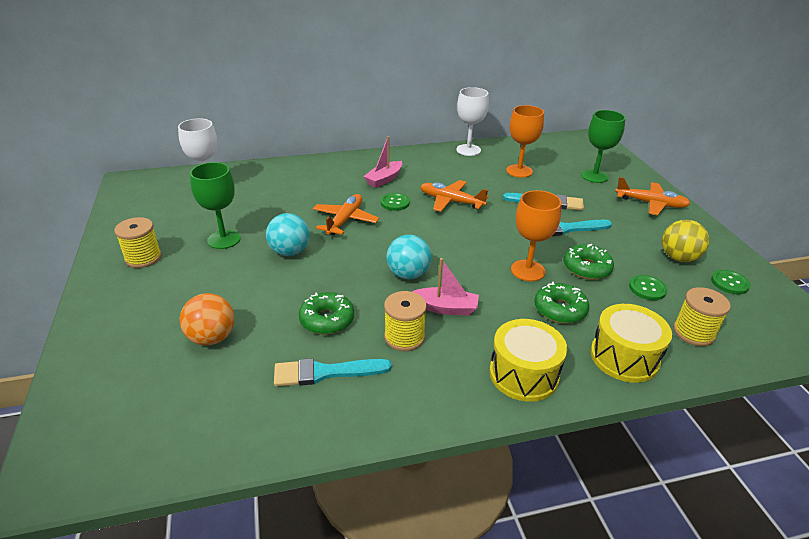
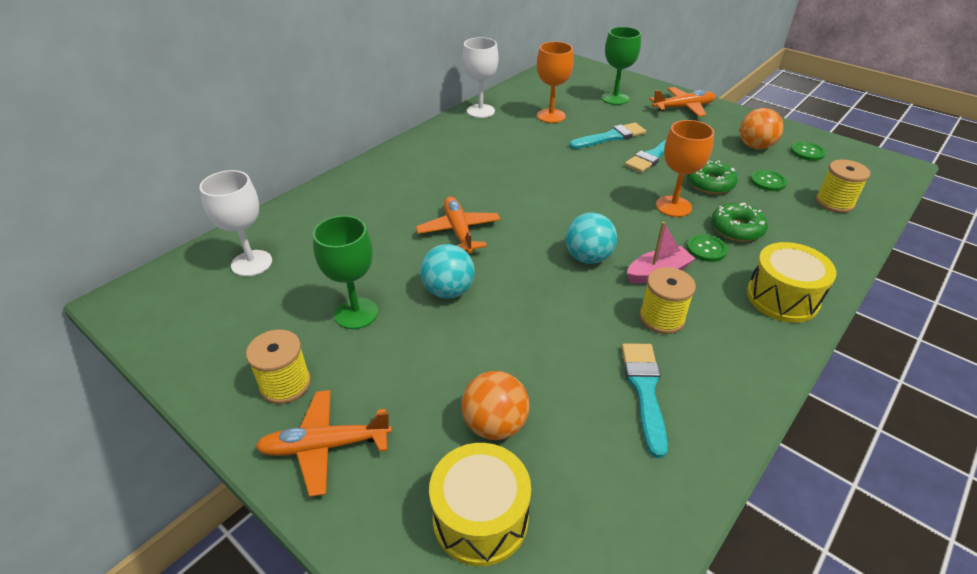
camera: 35 degrees left, 5 degrees up
turquoise brush [274,358,392,387] -> turquoise brush turned 135 degrees clockwise [622,343,668,458]
green donut [299,292,354,335] -> none
pink boat [363,136,402,188] -> none
green button [380,193,410,211] -> green button moved to [687,234,728,262]
orange plane [420,180,489,212] -> orange plane moved to [255,390,392,497]
yellow drum [590,304,672,383] -> yellow drum moved to [429,443,531,566]
yellow ball [662,220,709,262] -> orange ball [740,108,784,149]

